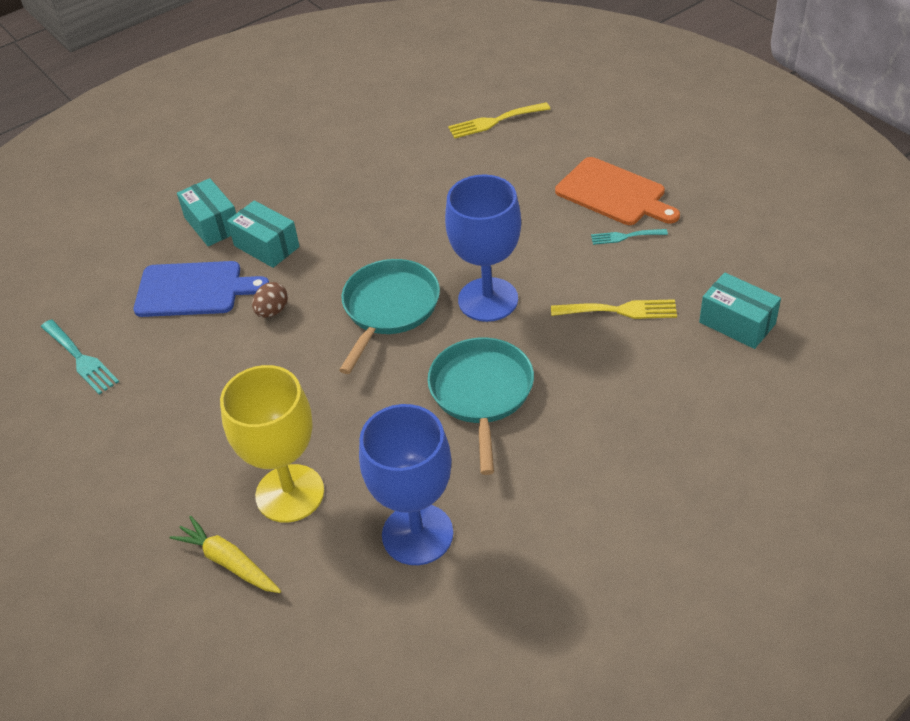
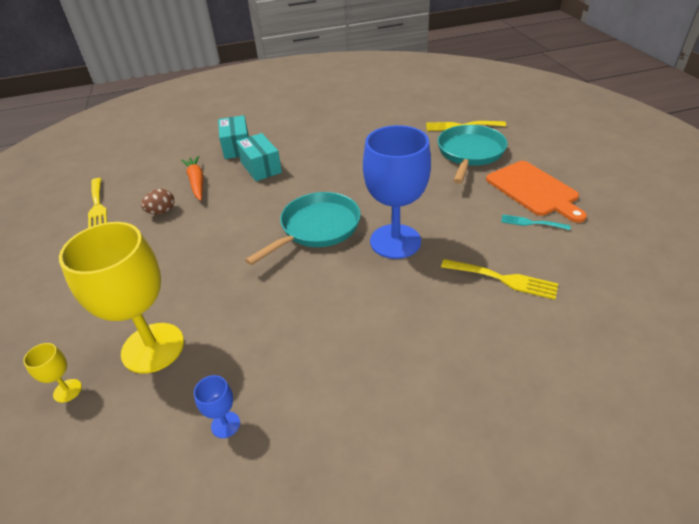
camera: 20 degrees right, 5 degrees down
turquoise fork [41,319,119,394] -> yellow fork [88,178,107,228]
blue cutting board [134,261,269,317] -> orange carrot [181,156,204,201]
yellow carrot [170,516,281,593] -> yellow goblet [23,343,82,403]
brown egg [252,282,288,318] -> brown egg moved to [141,189,174,214]
blue goblet [359,404,453,565] -> blue goblet [194,375,240,438], size x0.41
turquoise pan [428,338,534,475] -> turquoise pan moved to [438,125,507,183]
turquoise box [699,273,781,349] -> none

